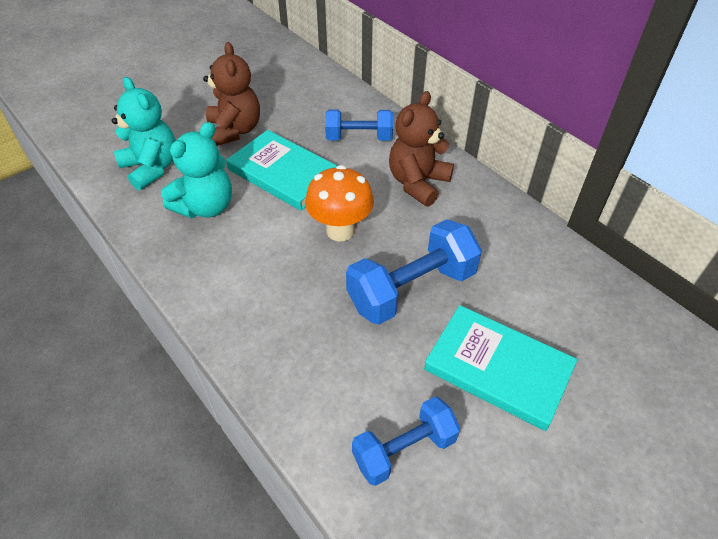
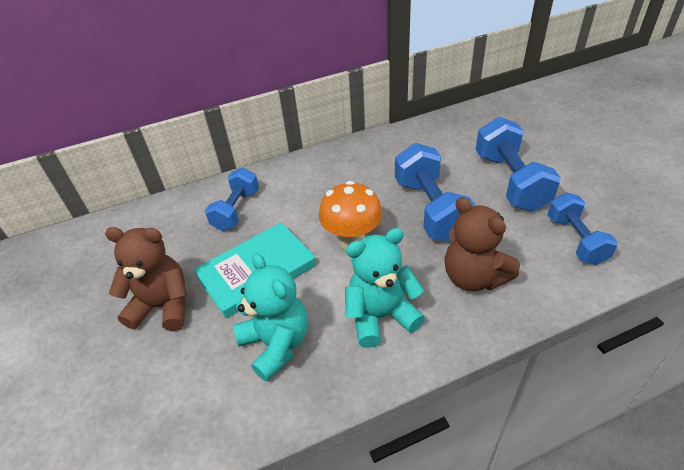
camera: 70 degrees left, 5 degrees down
turquoise teddy bear [111,77,176,190] -> turquoise teddy bear moved to [345,228,425,348]
brown teddy bear [389,91,454,207] -> brown teddy bear moved to [445,197,520,291]
turquoise book [424,305,578,431] -> blue dumbbell [476,117,561,211]

